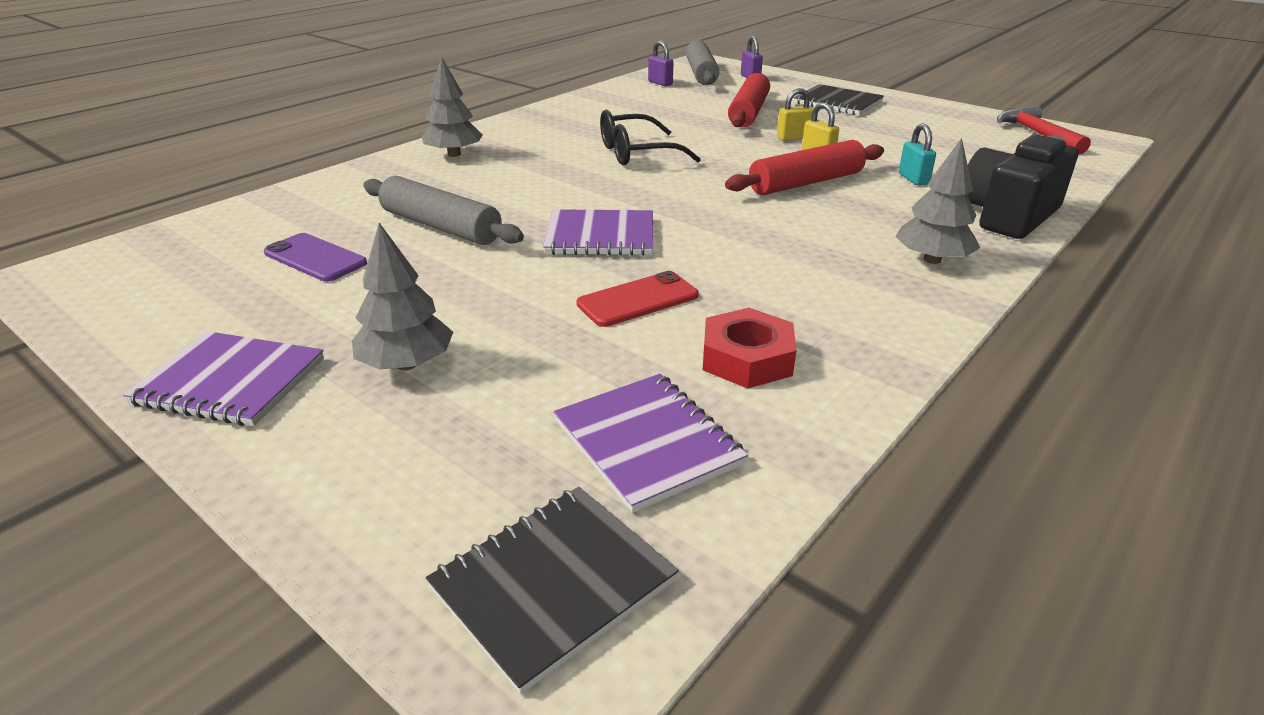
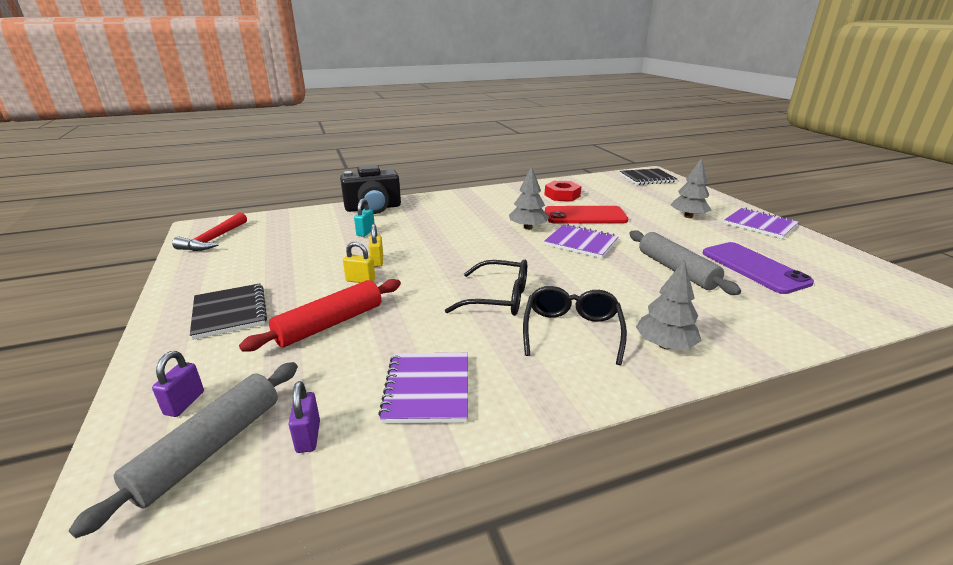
camera: 150 degrees left, 5 degrees down
purple phone [264,233,367,282] -> purple phone [703,242,814,294], size x1.53
purple notebook [554,374,748,513] -> purple notebook moved to [378,353,468,424]
red phone [577,271,699,327] -> red phone [545,206,628,224], size x1.53
red rolling pin [725,140,884,195] -> none
grey tree [895,138,980,264] -> grey tree moved to [509,166,549,230]
none -> black glasses [523,286,627,365]

